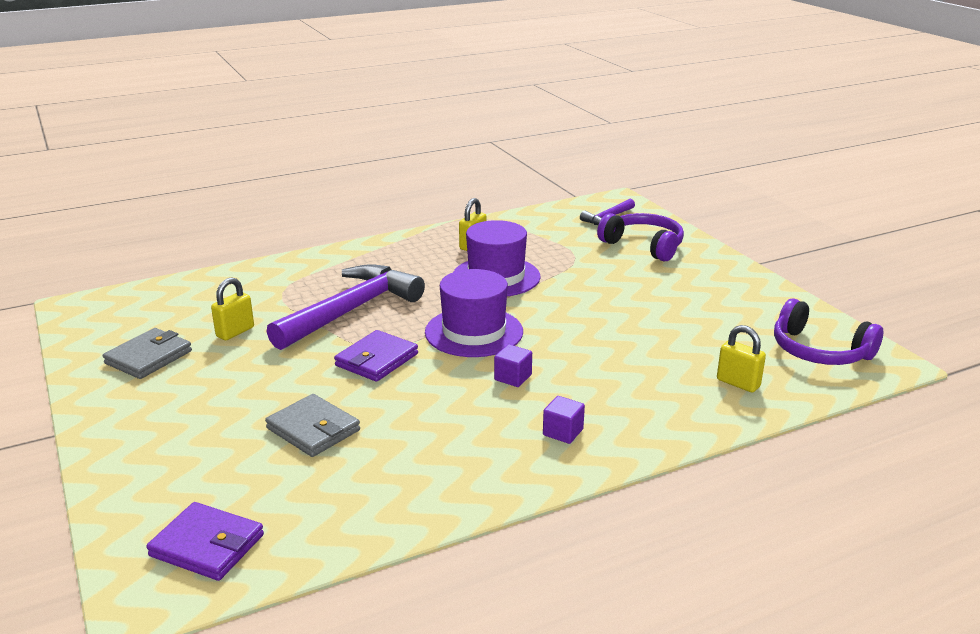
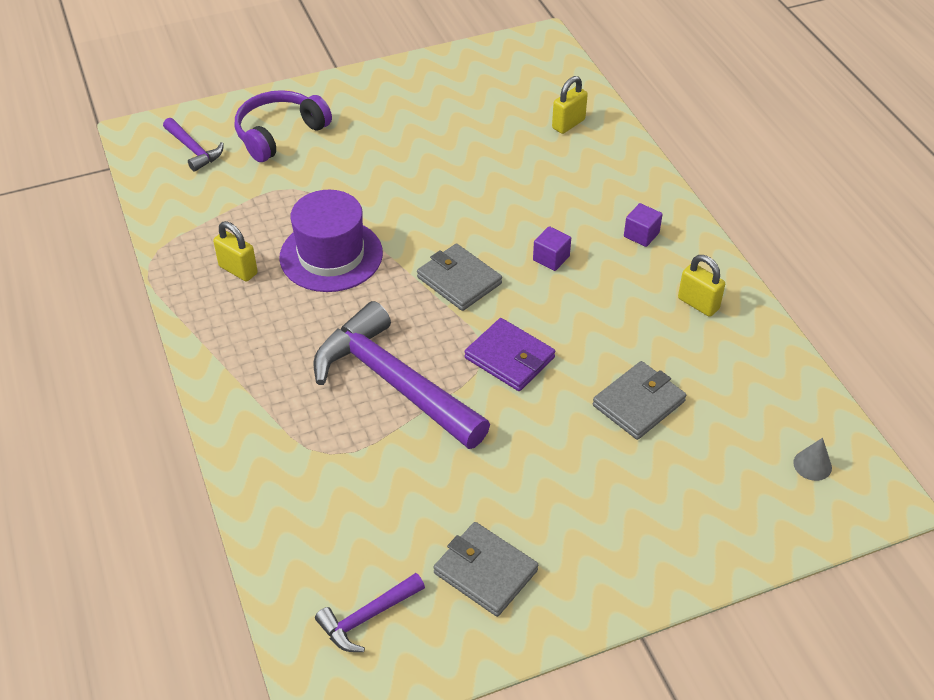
camera: 85 degrees left, 20 degrees up
purple wallet [146,502,264,581] -> grey cone [793,438,832,481]
yellow padlock [211,277,254,340] -> yellow padlock moved to [678,255,725,317]
purple hat [425,269,523,357] -> grey wallet [417,244,502,311]
purple headphones [774,299,883,365] -> none
none -> purple hammer [315,573,425,652]

